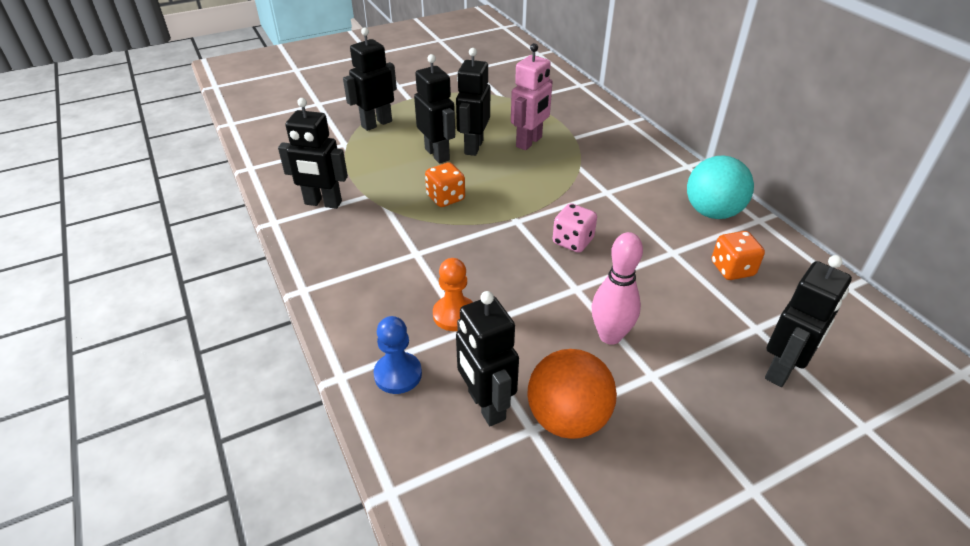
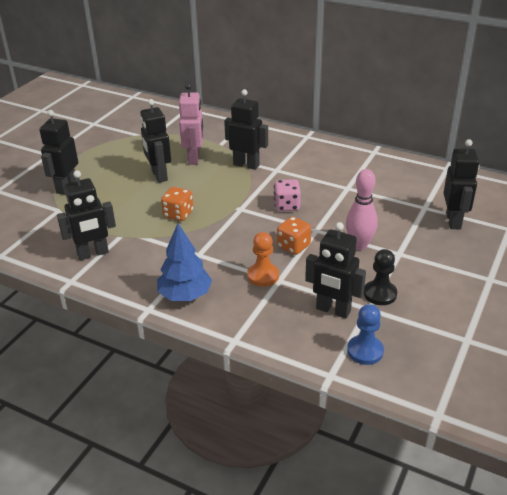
camera: 35 degrees left, 5 degrees down
blue pawn [373,316,422,394] -> blue pawn moved to [347,304,384,365]
black robot [414,54,455,163] -> black robot moved to [224,89,268,170]
orange ball [527,349,617,439] -> black pawn [364,249,397,305]
turquoise ball [687,155,754,219] -> none
orange dice [712,231,765,280] -> orange dice moved to [277,217,311,255]
none -> blue tree [157,223,212,301]

